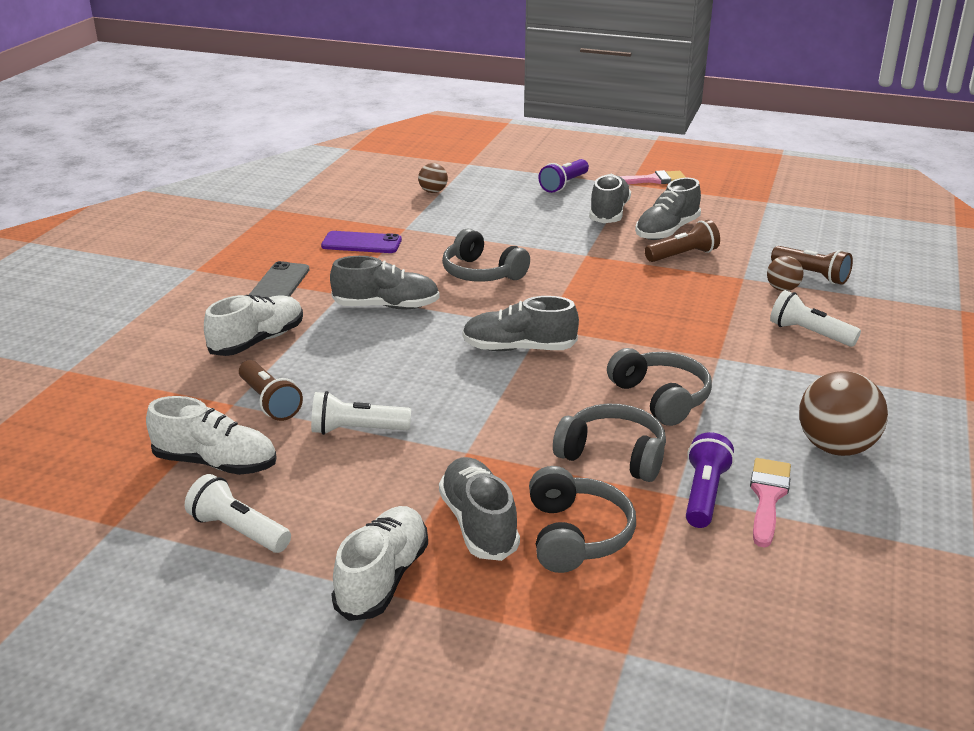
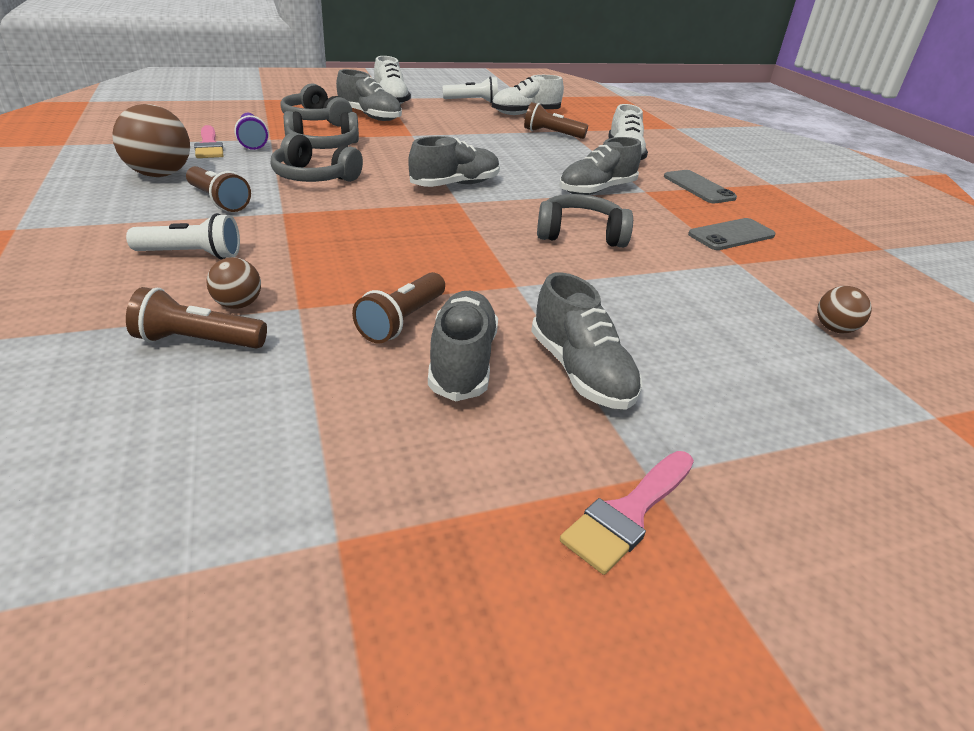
camera: 140 degrees right, 5 degrees up
white flashlight [311,391,411,435] -> none
purple phone [321,231,402,253] -> grey phone [688,218,776,250]
purple flashlight [538,159,589,193] -> none
none -> brown flashlight [186,166,251,212]

